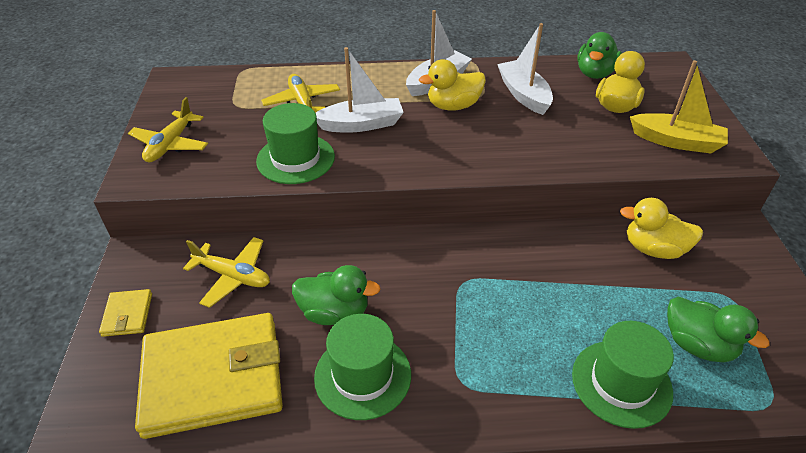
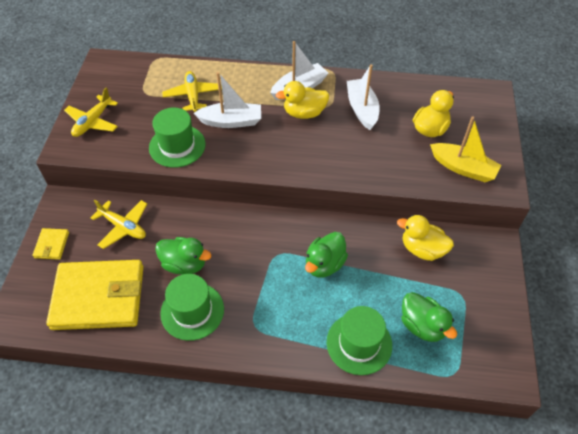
camera: 10 degrees right, 10 degrees up
green duck [577,32,622,79] -> green duck moved to [305,232,348,277]

